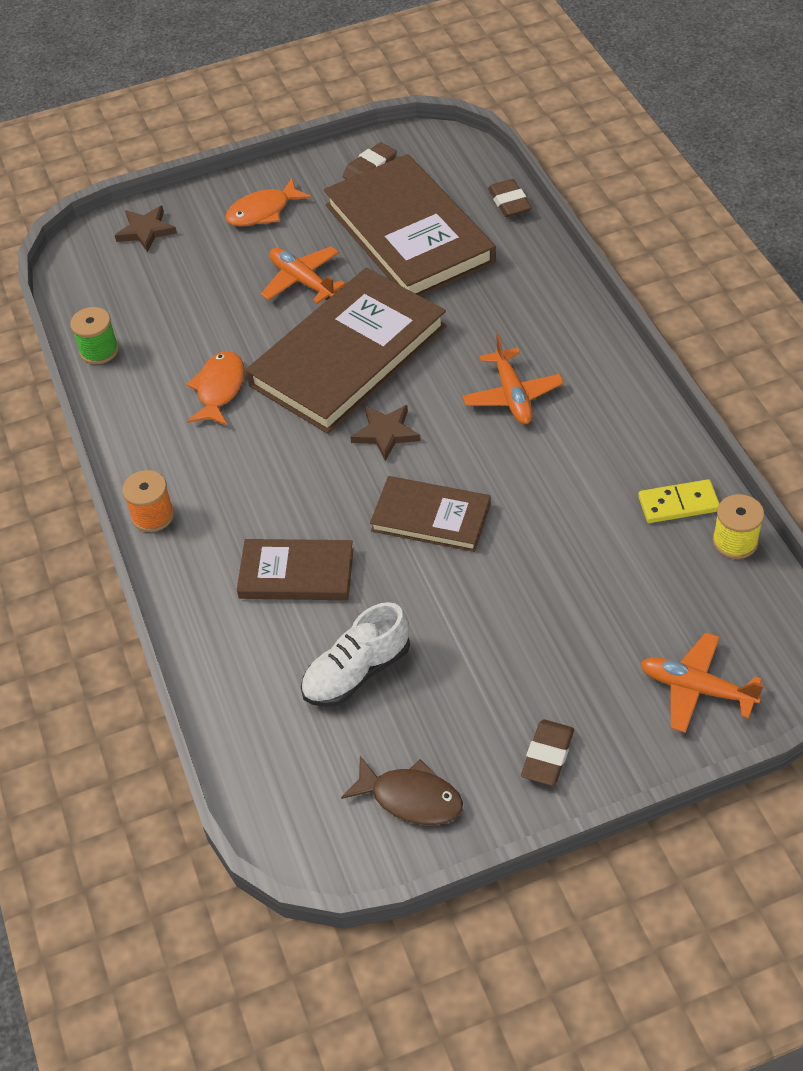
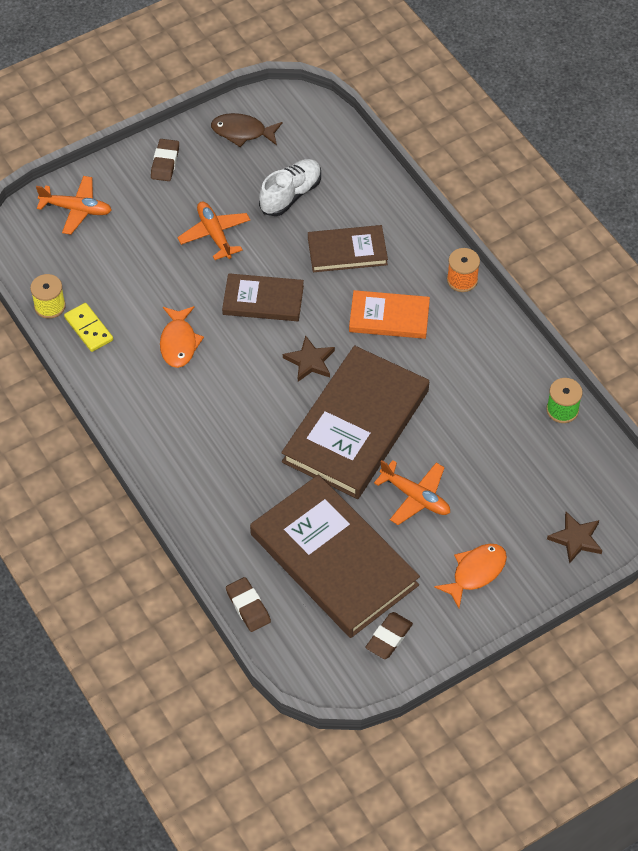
camera: 165 degrees right, 5 degrees up
orange fish [186,351,245,426] -> orange fish moved to [160,306,204,368]
orange plane [462,334,564,424] -> orange plane moved to [177,202,250,260]
yellow domino [638,479,719,523] -> yellow domino turned 75 degrees clockwise [64,303,113,352]
none -> orange book [349,290,430,339]

